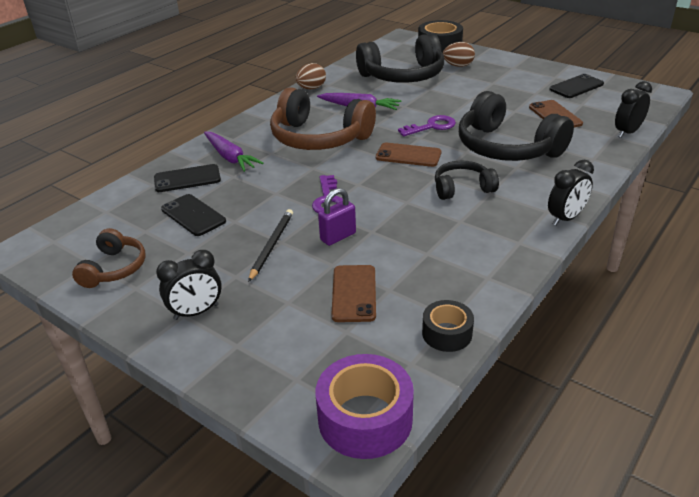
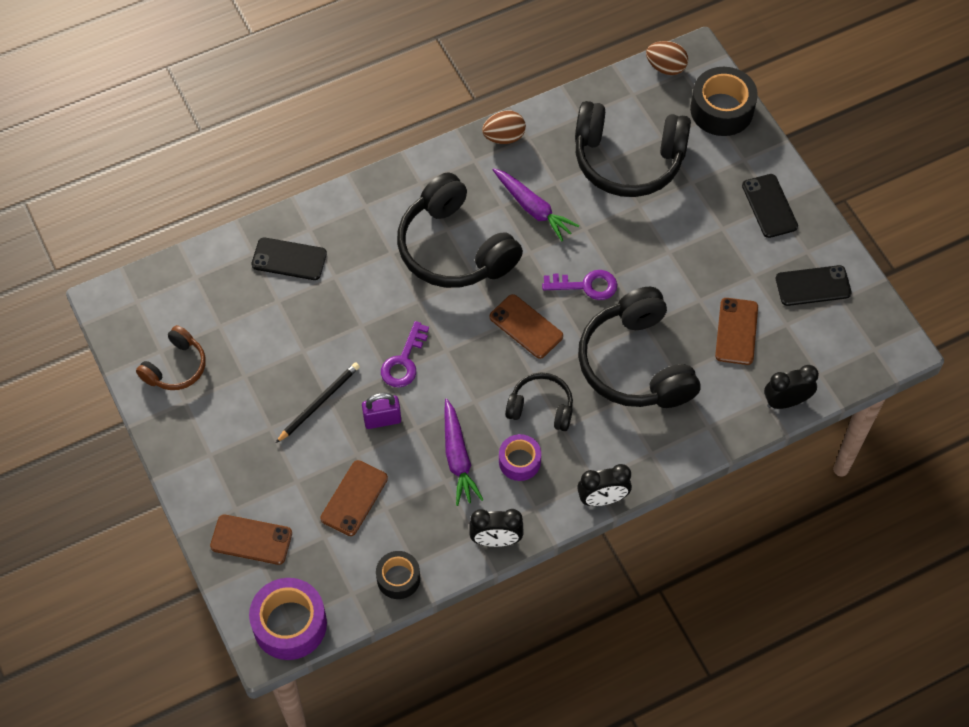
camera: 25 degrees right, 25 degrees up
black clock [156,250,222,320] -> black clock moved to [469,509,523,547]
black phone [161,194,226,236] -> black phone moved to [742,174,798,238]
purple carrot [204,132,263,172] -> purple carrot moved to [444,398,484,506]
brown headphones [270,87,376,150] -> black headphones [397,172,523,288]
brown egg [443,42,475,67] -> brown egg moved to [646,41,688,75]
none -> brown phone [210,515,292,565]
none -> purple tape [499,434,541,481]

